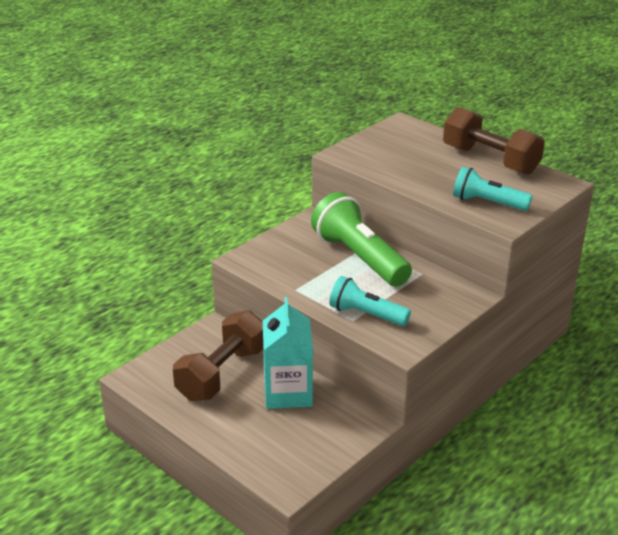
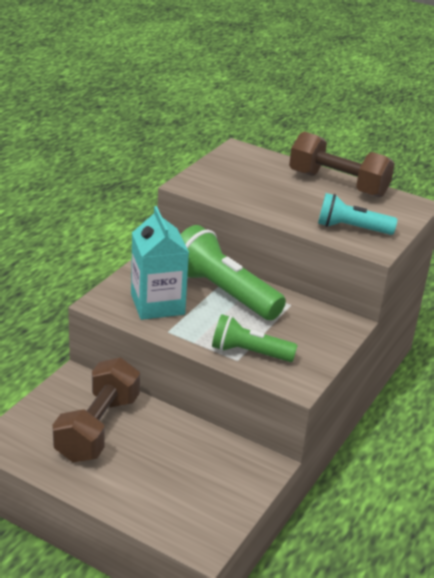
camera: 15 degrees left, 0 degrees up
turquoise carton [263,297,313,409] -> turquoise carton moved to [131,206,189,320]
turquoise flashlight [329,276,411,326] -> green flashlight [212,314,298,362]

